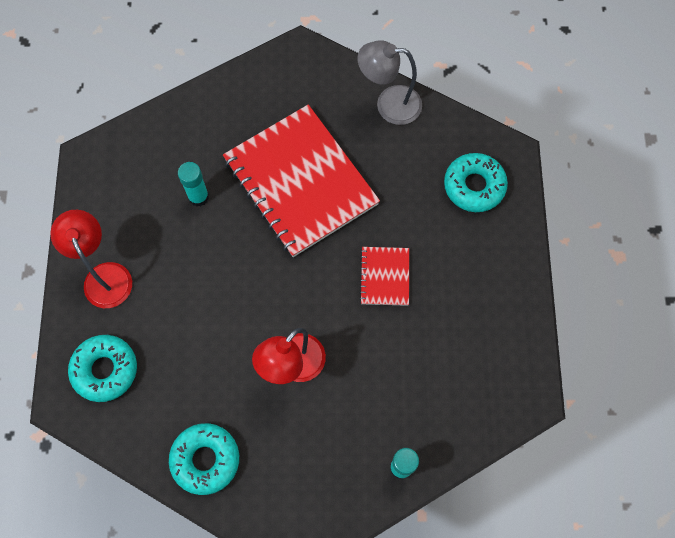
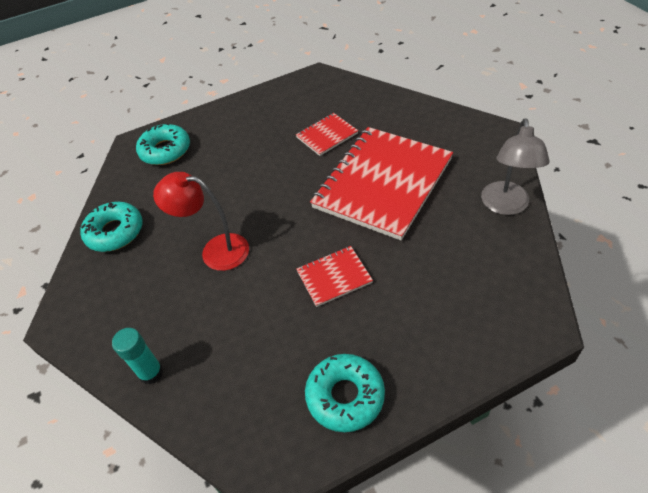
camera: 70 degrees right, 20 degrees down
red lamp [50,210,132,308] -> none
turquoise glue stick [178,162,209,207] -> red notebook [296,113,358,156]
grey lamp [357,41,422,125] -> grey lamp turned 150 degrees counterclockwise [481,119,550,215]
turquoise donut [444,153,508,212] -> turquoise donut moved to [305,354,385,432]

